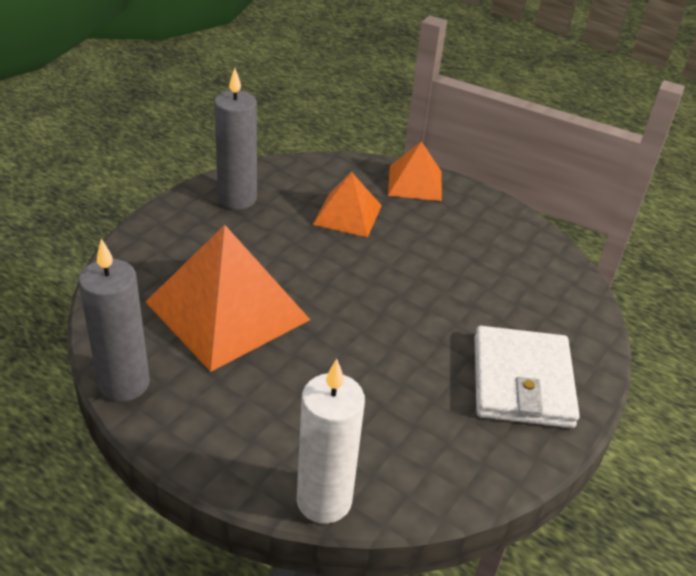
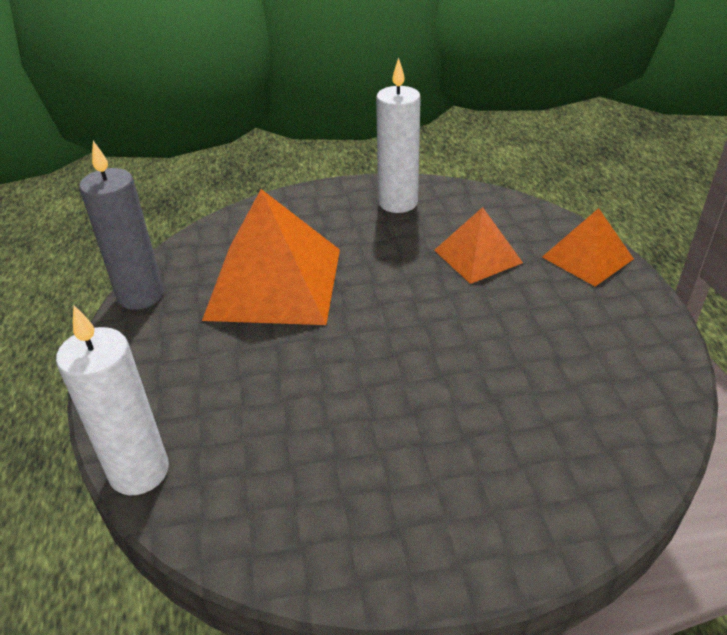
camera: 50 degrees right, 0 degrees up
grey candle [214,68,257,210] -> white candle [376,57,421,213]
white wallet [474,326,580,428] -> none

